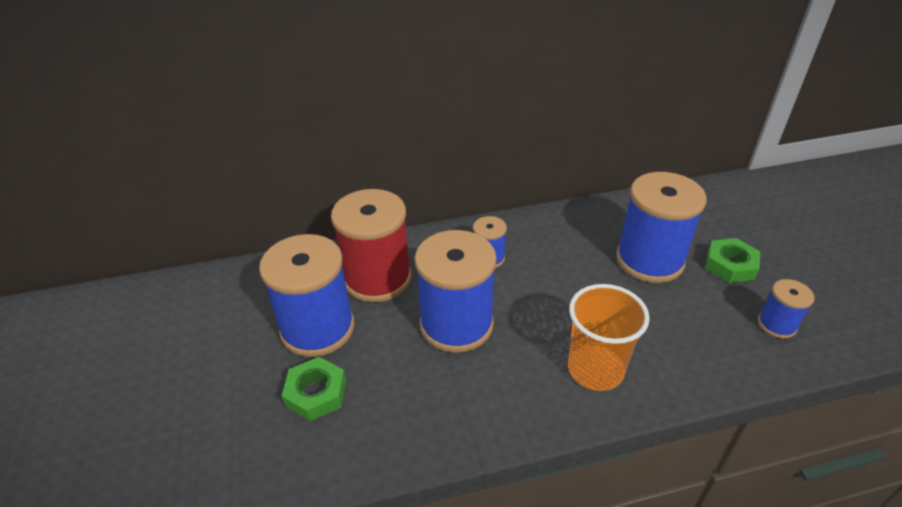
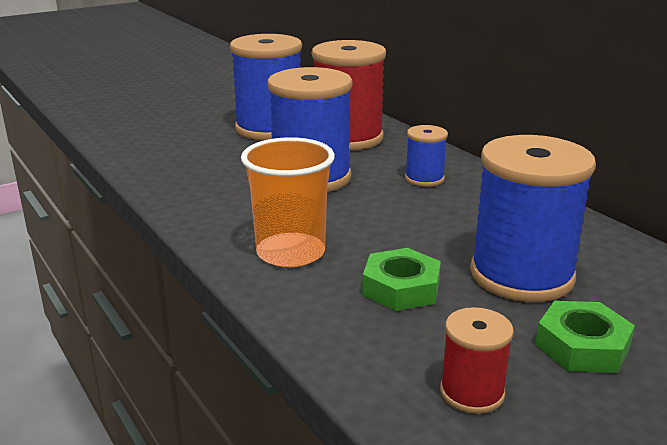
camera: 70 degrees right, 15 degrees down
green nut [282,357,346,421] -> green nut moved to [362,248,441,311]
blue spool [758,279,815,339] -> red spool [440,307,514,414]

